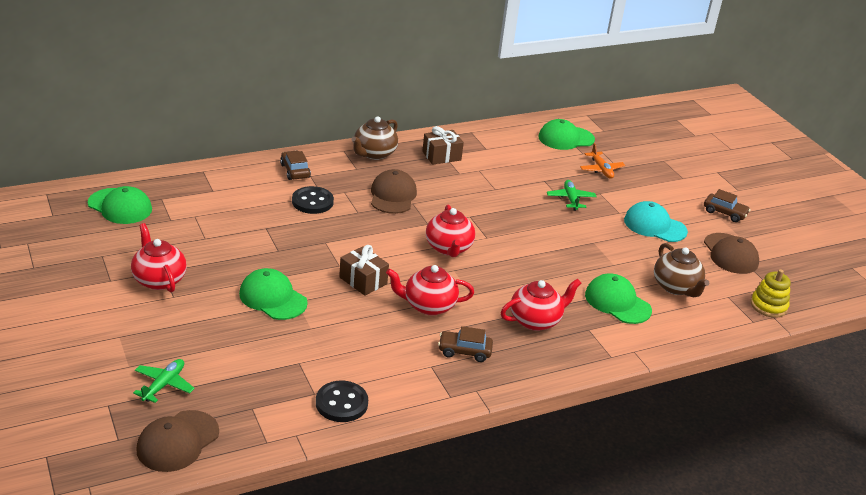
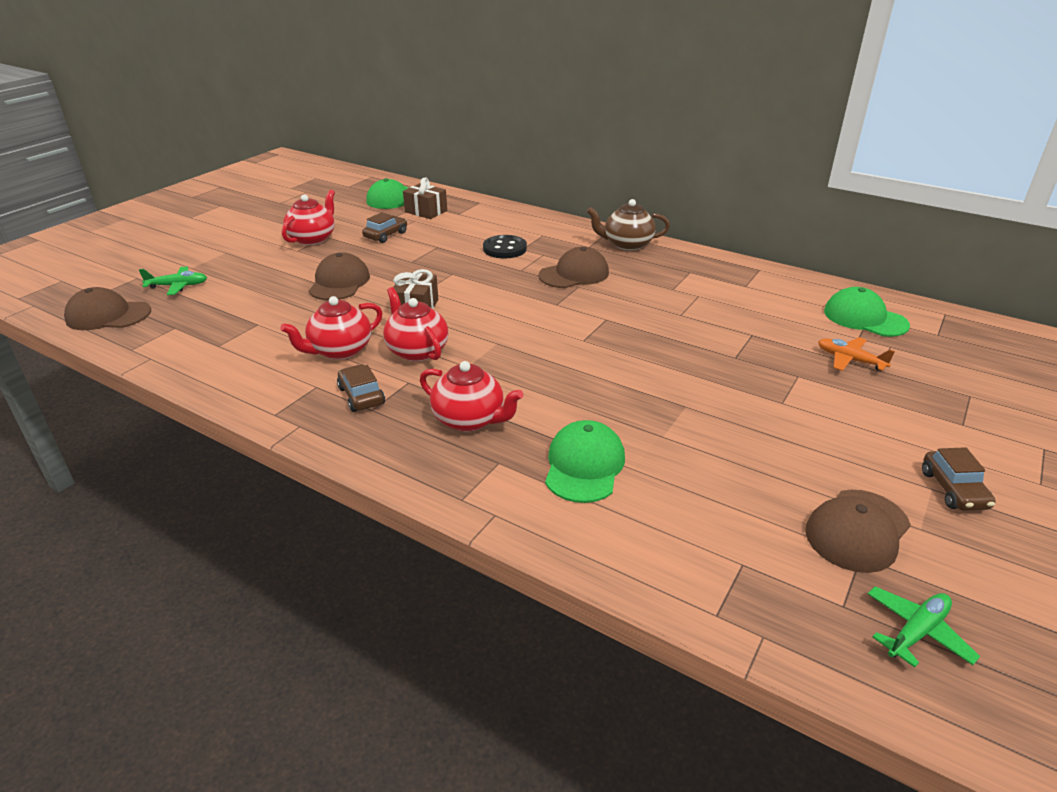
camera: 60 degrees right, 0 degrees up
green cap [239,268,308,320] -> brown cap [308,252,370,300]
brown car [280,151,311,180] -> brown car moved to [362,212,407,243]
black button [316,381,368,422] -> none
brown gift [422,126,464,165] -> brown gift moved to [403,177,447,219]
red teapot [426,204,475,257] -> red teapot moved to [280,296,383,360]
green plane [547,180,597,211] -> green plane moved to [868,586,980,668]
orange plane [580,143,625,179] -> orange plane turned 90 degrees clockwise [818,337,895,371]
turquoise cap [624,201,688,242] -> none
brown teapot [654,243,709,297] -> none
yellow stacking toy [751,269,791,318] -> none

